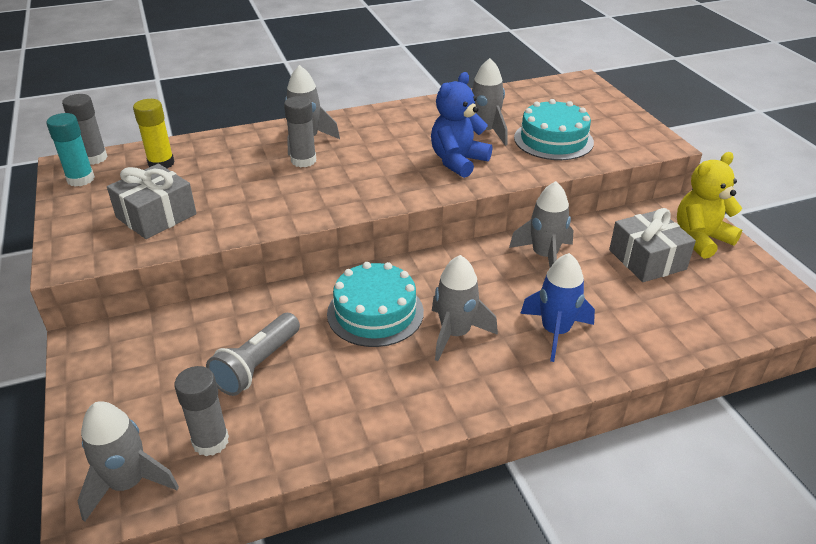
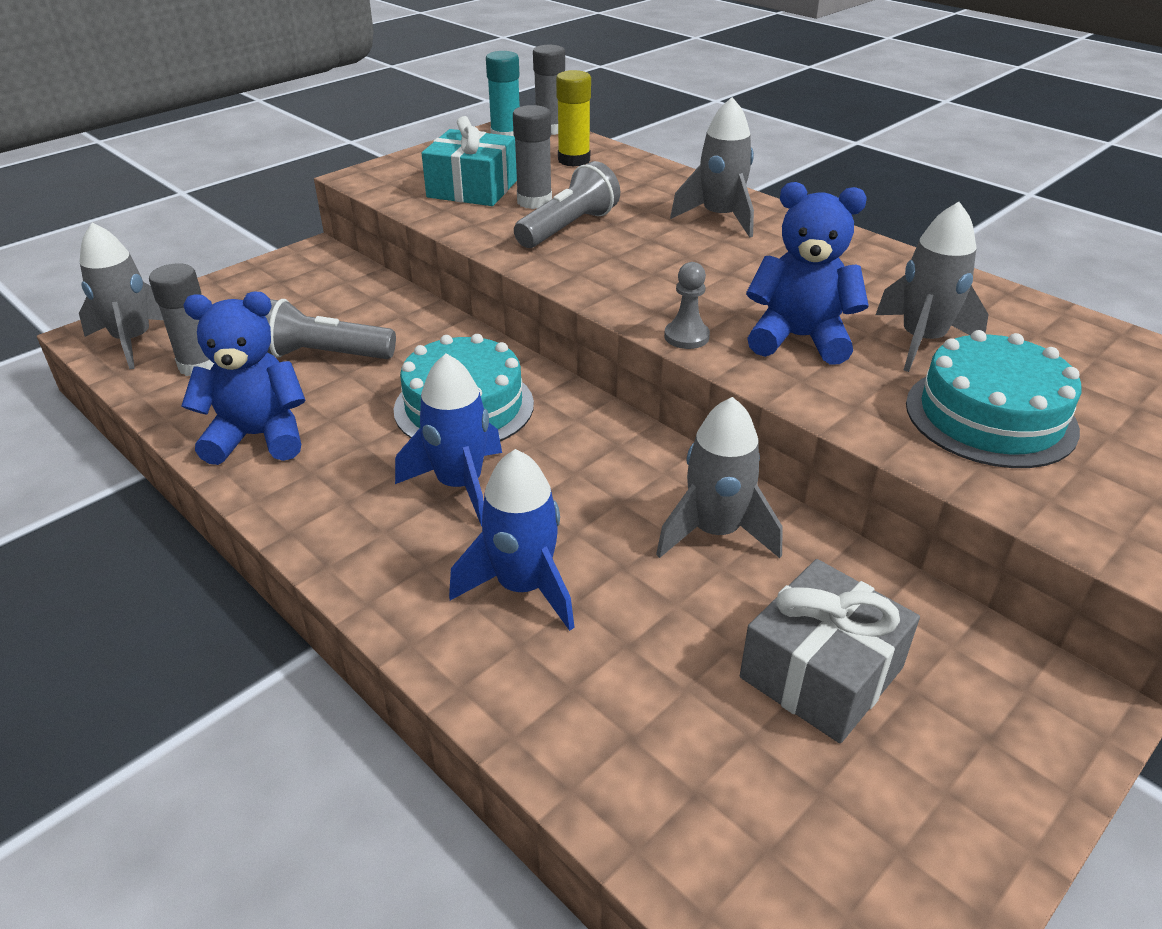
camera: 65 degrees right, 0 degrees up
grey gift [107,164,197,239] -> turquoise gift [422,116,517,206]
grey glue stick [284,96,316,168] -> grey glue stick moved to [513,105,552,209]
grey rocket [432,255,498,361] -> blue rocket [395,353,502,526]
yellow teddy bear [677,152,742,259] -> none
none -> blue teddy bear [182,292,306,465]
none -> grey flashlight [514,161,620,248]
none -> grey pawn [664,262,710,349]

